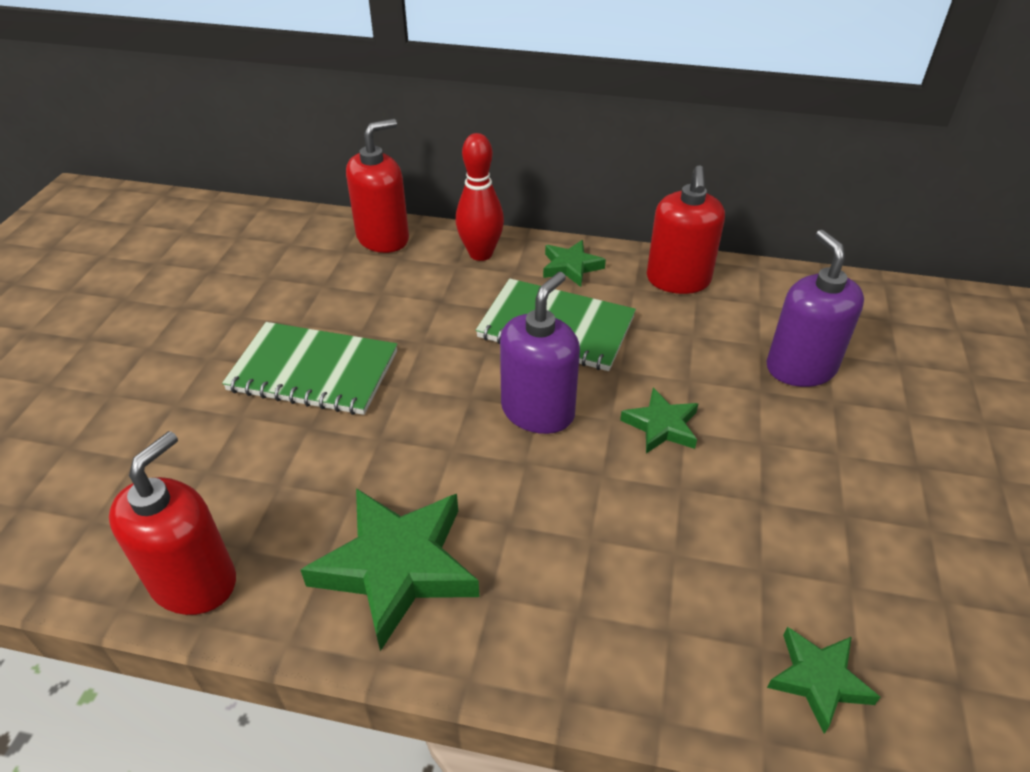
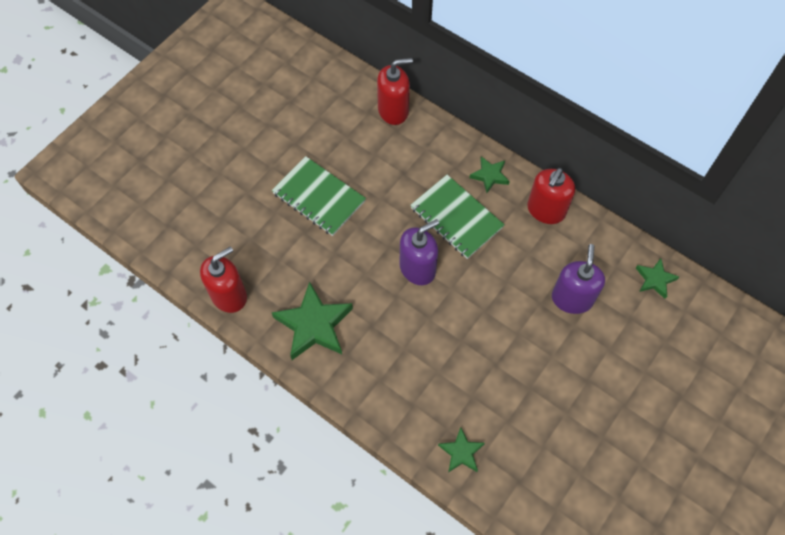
camera: 25 degrees right, 20 degrees up
red bowling pin [456,133,504,261] -> none
green star [620,388,698,454] -> green star moved to [636,258,679,299]

